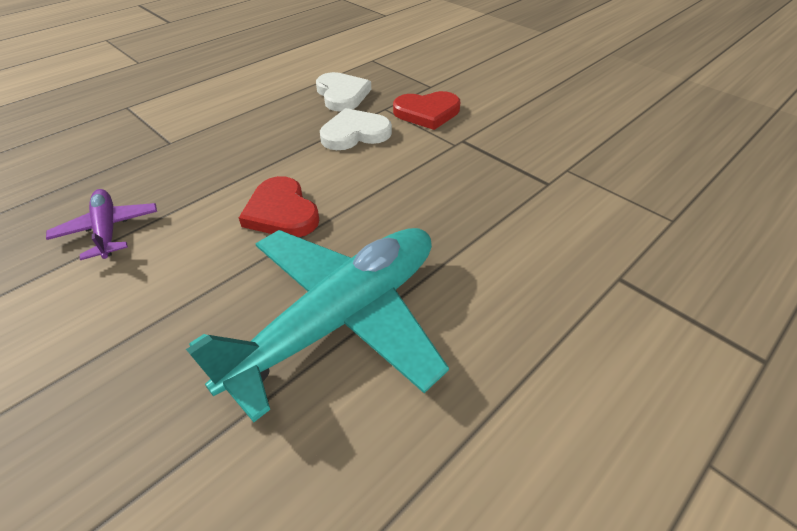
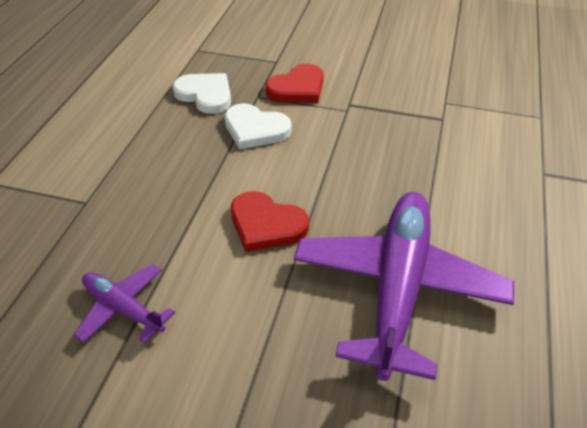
camera: 30 degrees left, 0 degrees up
turquoise plane [186,228,449,422] -> purple plane [293,192,514,381]
white heart [320,108,392,150] -> white heart turned 105 degrees counterclockwise [224,103,292,149]

